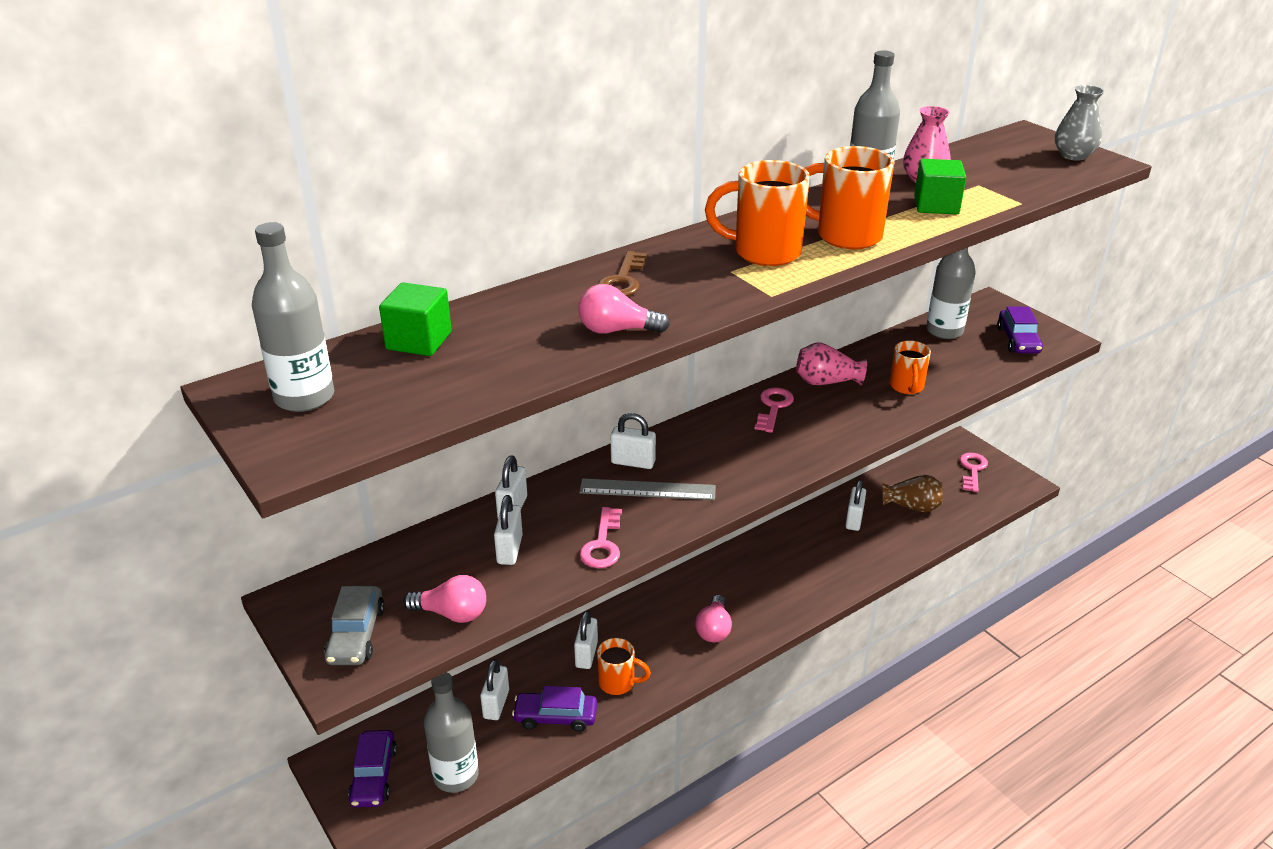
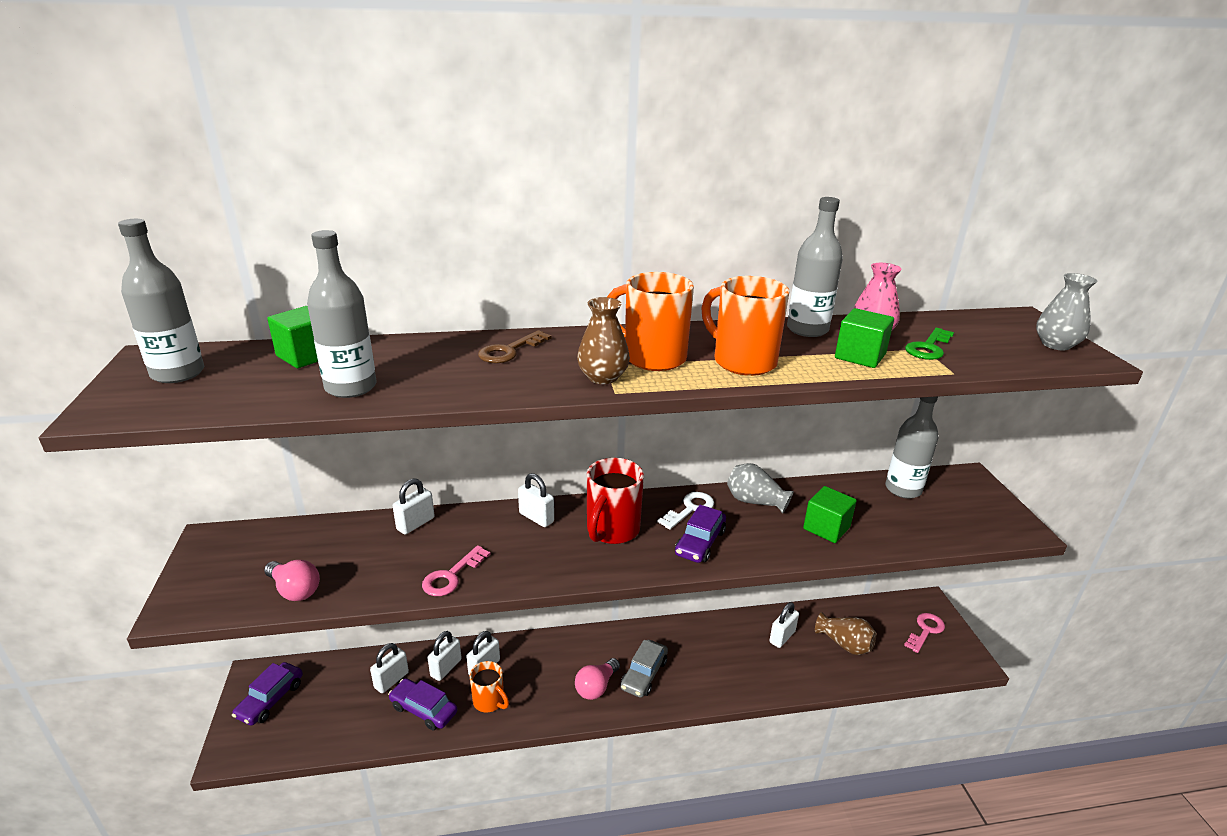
camera: 25 degrees right, 5 degrees down
grey car [324,585,385,665] -> grey car moved to [621,640,668,698]
grey bottle [424,672,479,793] -> grey bottle moved to [307,230,376,398]
white padlock [494,495,523,565] -> white padlock moved to [428,631,462,681]
pink light bulb [578,284,670,334] -> none
grey ruler [579,478,716,500] -> none
pink key [755,387,794,433] -> white key [657,492,714,530]
pink vase [796,343,867,385] -> grey vase [727,463,794,514]
orange mug [890,341,931,394] -> green cube [803,486,857,543]
purple car [997,307,1043,354] -> purple car moved to [675,505,726,563]
none -> brown vase [577,297,630,384]
none -> red mug [587,458,644,544]
none -> green key [905,328,954,360]

